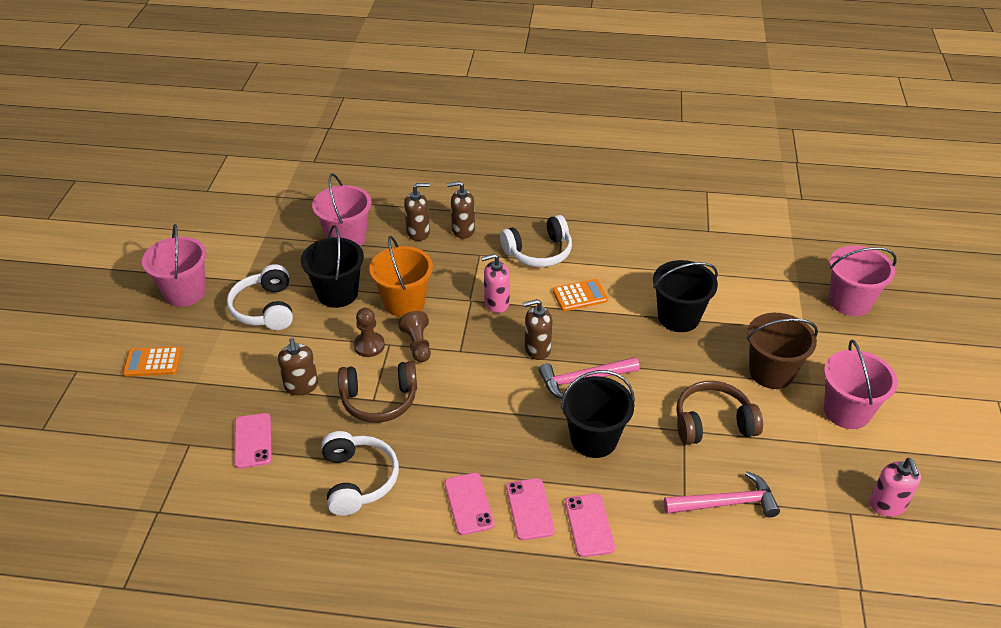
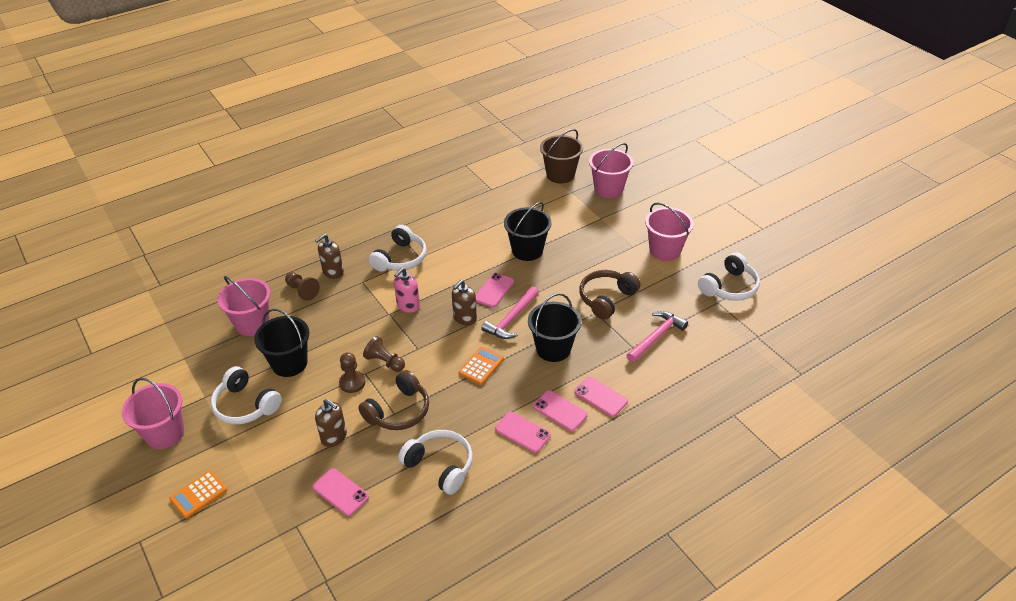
camera: 40 degrees left, 0 degrees up
orange bucket [369,236,433,317] -> none
brown soap dispenser [404,183,430,241] -> brown pawn [285,272,320,301]
orange calculator [553,279,608,311] -> orange calculator moved to [459,347,504,385]
brown bucket [747,313,818,389] -> brown bucket moved to [540,129,583,184]
pink soap dispenser [869,458,921,517] -> white headphones [698,252,760,301]
none -> pink phone [476,273,514,308]

